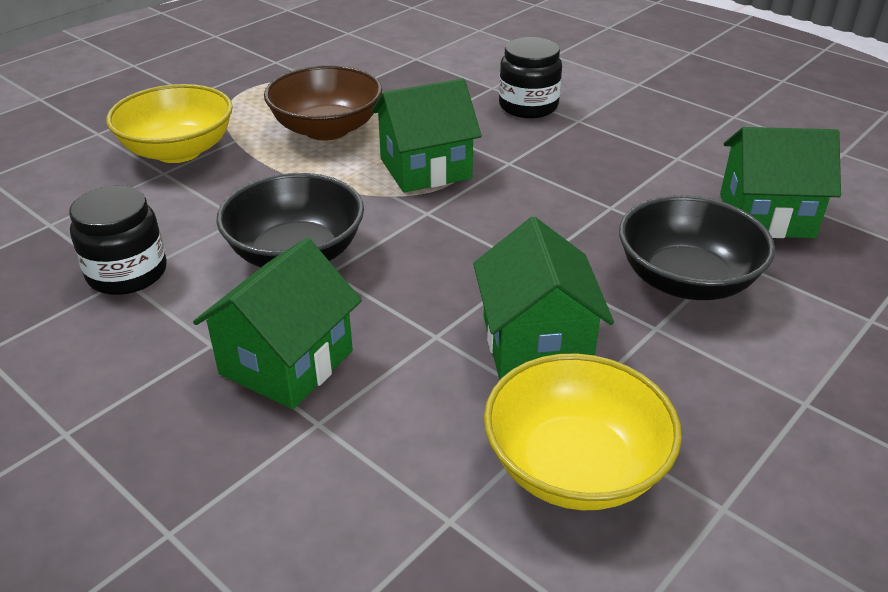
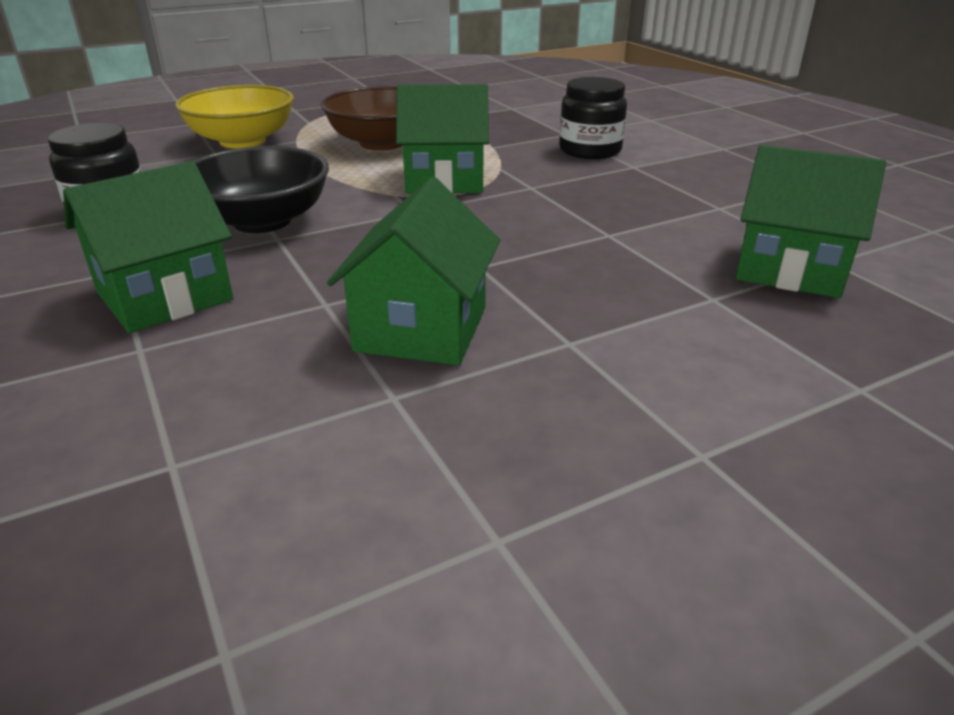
camera: 20 degrees right, 5 degrees down
yellow bowl [484,354,682,510] -> none
black bowl [619,195,775,300] -> none

